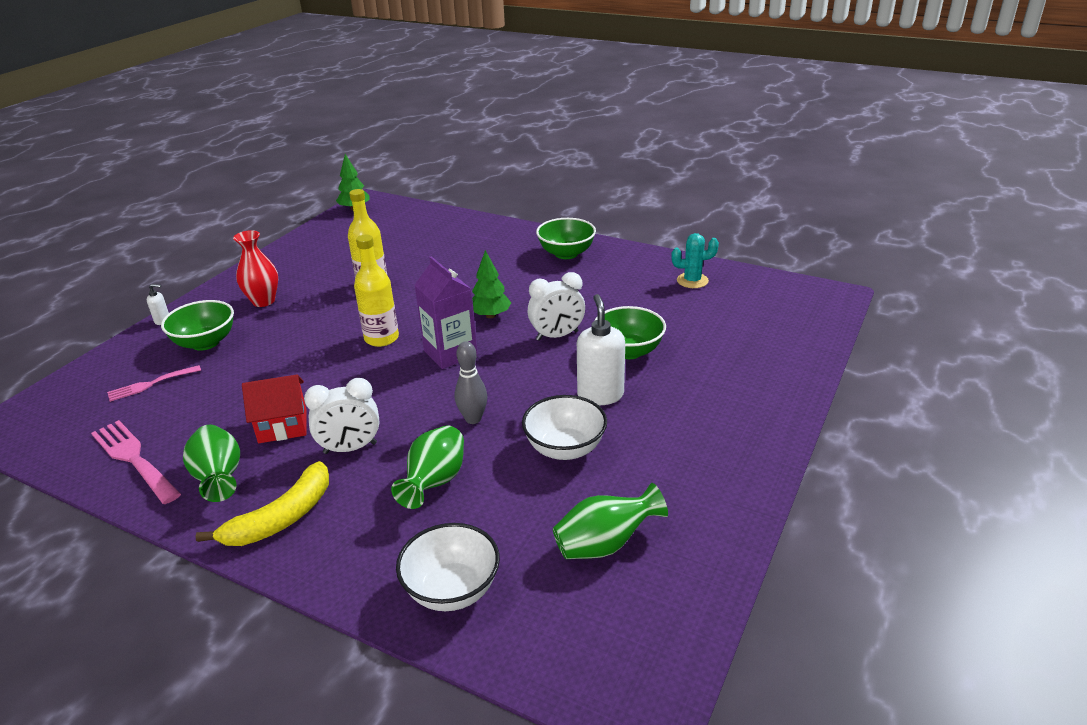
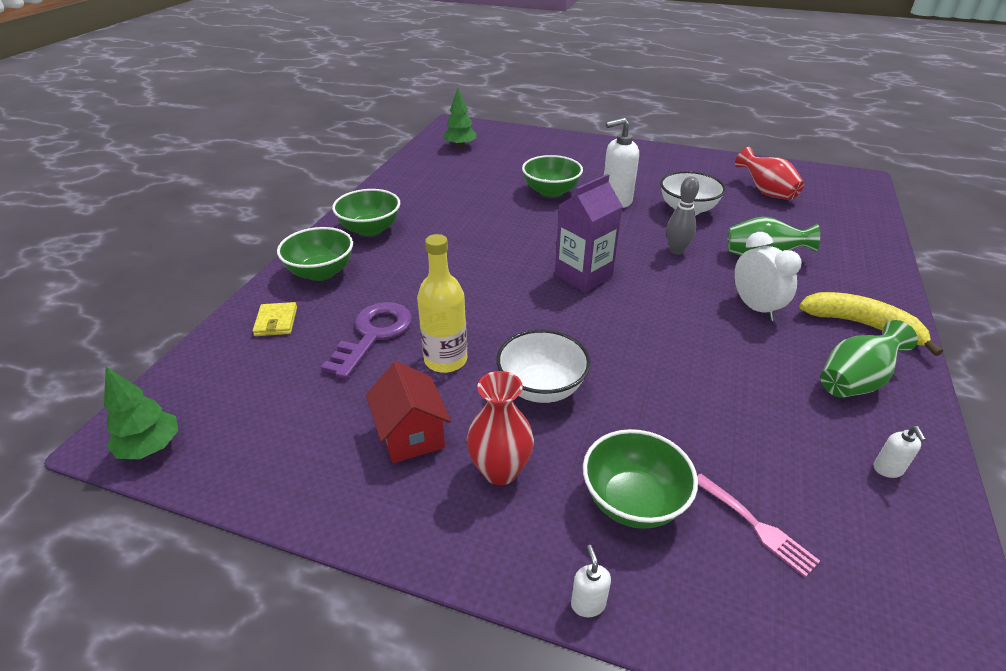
camera: 100 degrees left, 5 degrees up
pink fork [91,420,181,504] -> white soap dispenser [873,426,926,478]
red house [242,374,307,443] -> red house moved to [366,361,451,463]
yellow bottle [354,235,399,347] -> none
white bowl [396,523,500,611] -> white bowl moved to [496,329,591,403]
green tree [472,250,512,318] -> green tree moved to [443,88,476,148]
white clock [528,272,585,341] -> none
green vase [553,483,668,559] -> red vase [735,147,804,200]
turquoise cactus [671,233,719,288] -> none
none -> yellow wallet [253,302,297,336]
none -> green bowl [277,227,353,281]
none -> purple key [321,302,412,379]

